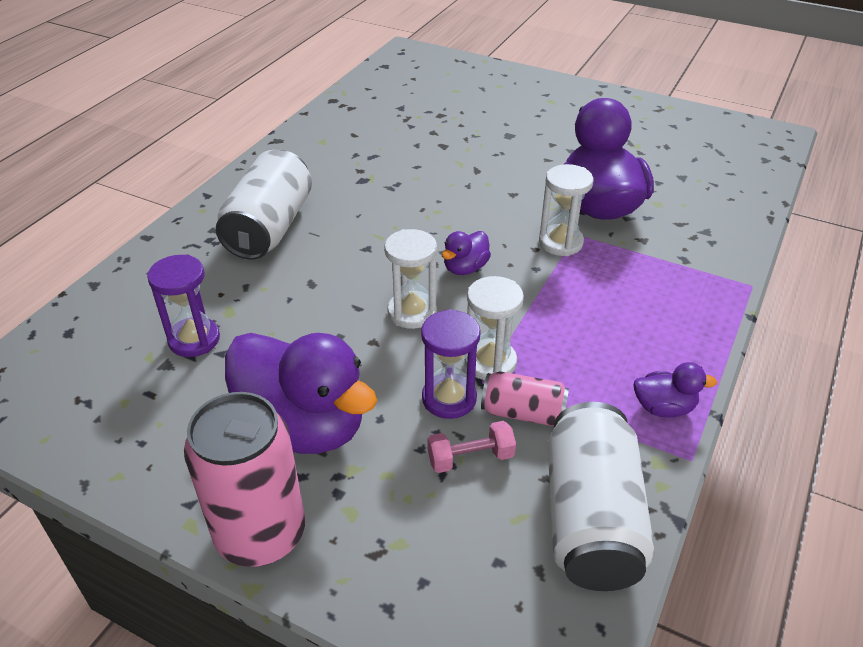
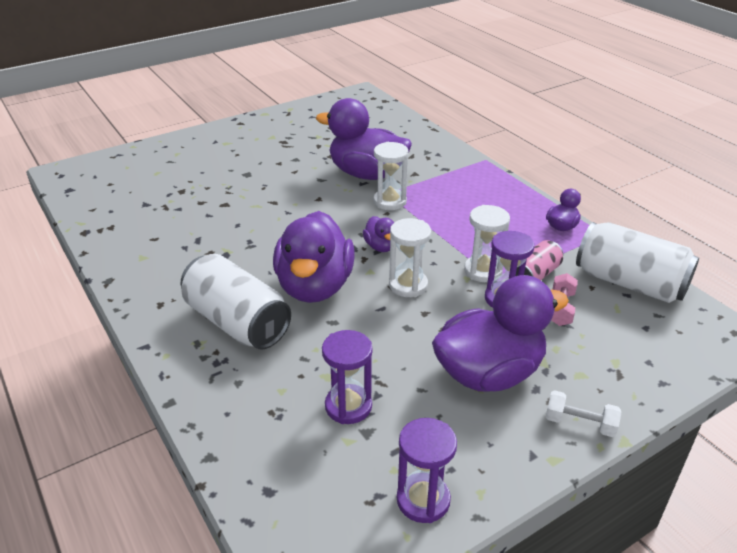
camera: 60 degrees left, 5 degrees down
pink can [184,392,305,567] -> white dumbbell [546,390,621,437]
none -> purple duck [273,211,355,303]
none -> purple hourglass [397,418,457,523]

